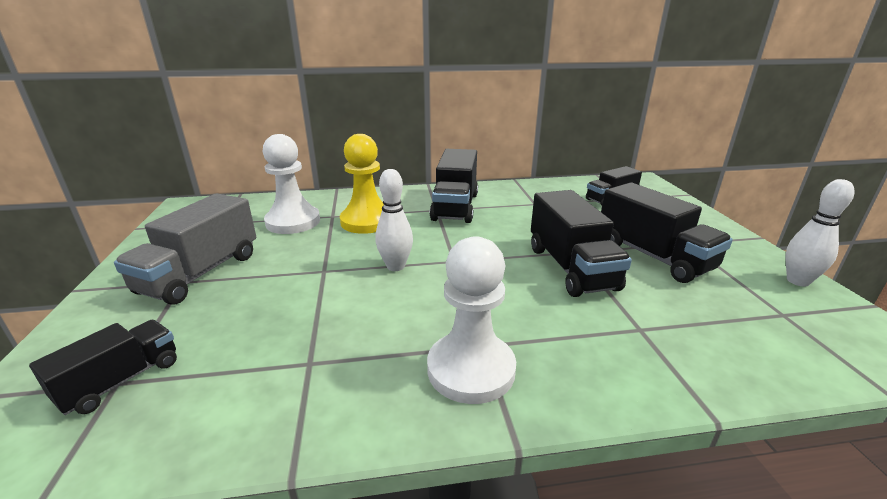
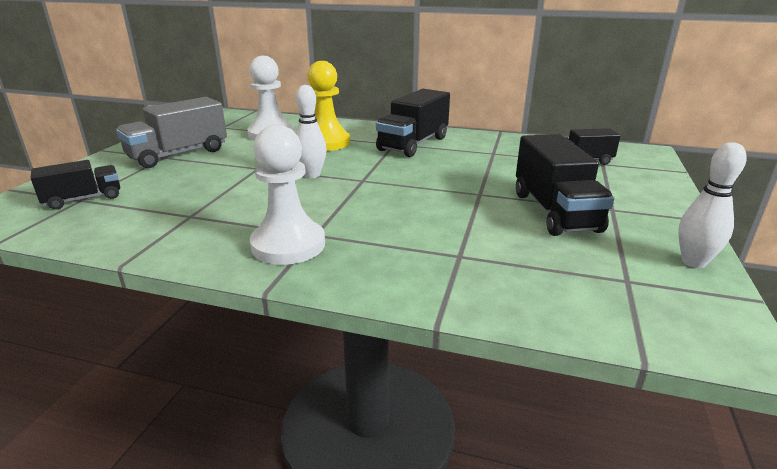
camera: 25 degrees right, 0 degrees up
black truck [531,190,632,297] -> none

